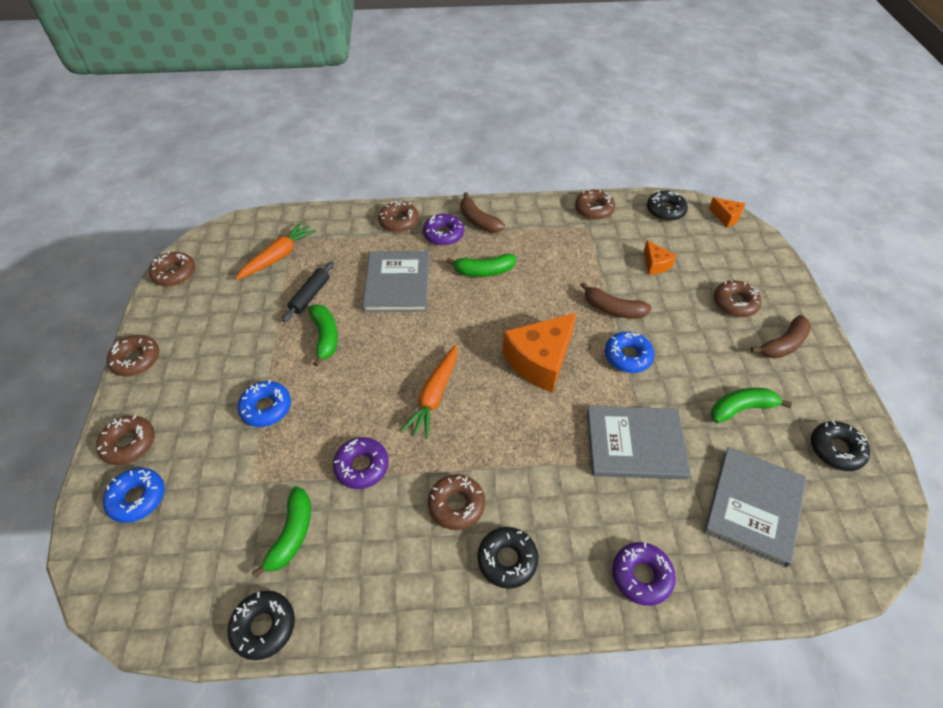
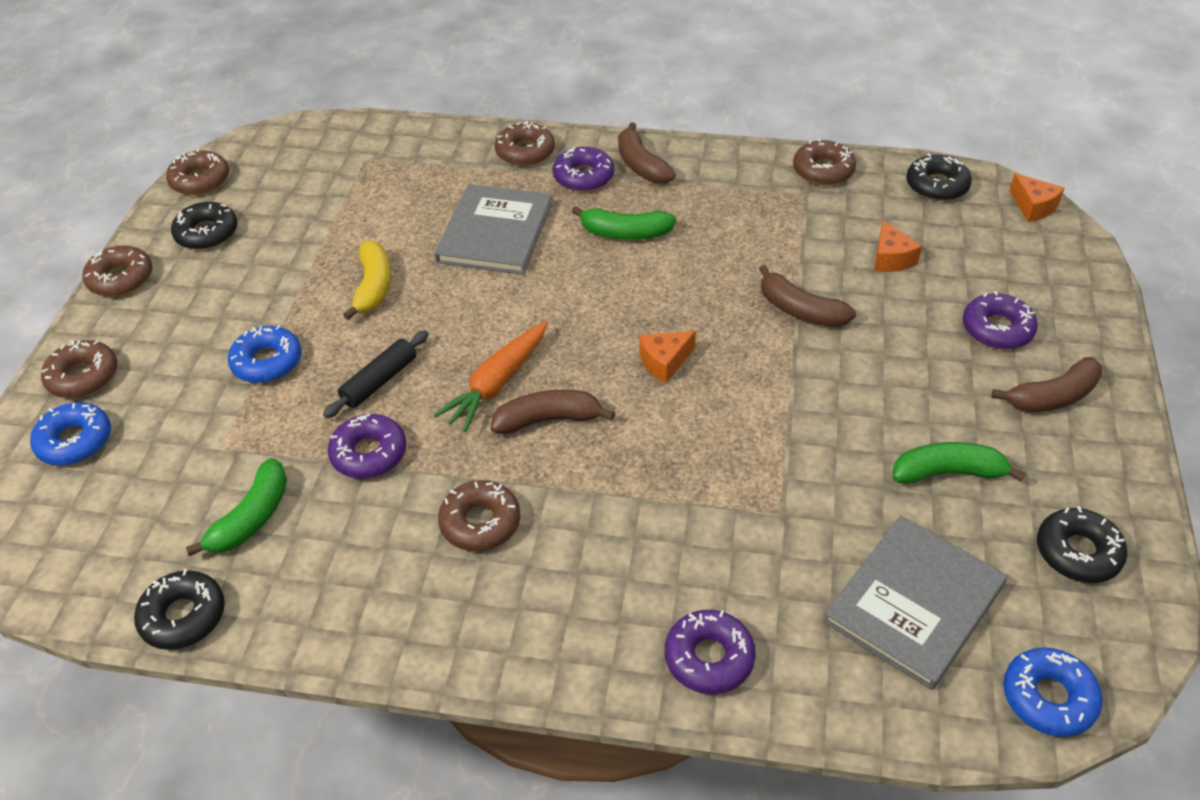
camera: 15 degrees right, 5 degrees down
orange carrot [235,222,316,280] -> none
black rolling pin [282,261,334,322] -> black rolling pin moved to [323,330,429,418]
green banana [309,304,338,366] -> yellow banana [343,241,391,320]
black donut [477,527,538,589] -> black donut moved to [171,202,237,250]
orange cheese [502,313,577,393] -> orange cheese [639,331,696,383], size x0.49
grey book [587,406,690,480] -> none
blue donut [605,331,654,373] -> blue donut moved to [1003,647,1103,737]
brown donut [714,279,762,317] -> purple donut [963,291,1038,349]
none -> brown banana [491,390,615,434]

